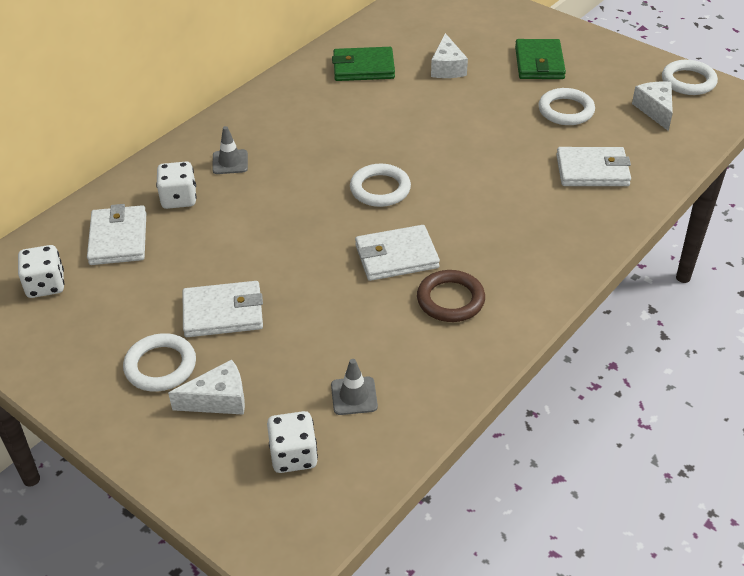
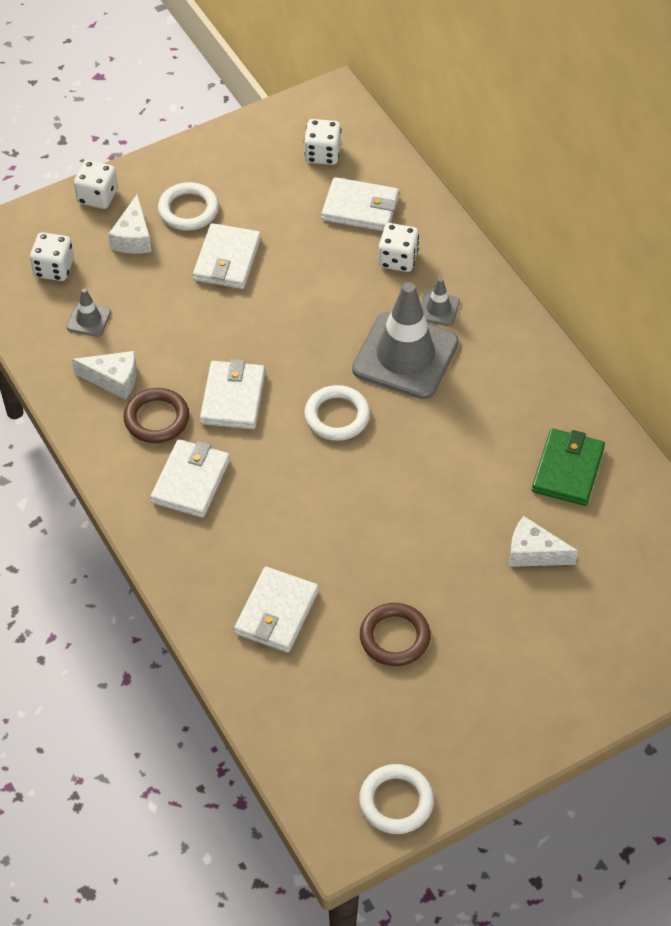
camera: 110 degrees right, 10 degrees up
green wallet [515,39,566,79] -> none
white ring [538,88,595,125] -> brown ring [360,603,431,666]
white cheese [632,81,673,131] -> white cheese moved to [72,351,137,400]
none -> white dice [74,160,118,209]
none -> white wallet [150,439,230,518]
none -> grey traffic cone [352,282,459,399]

